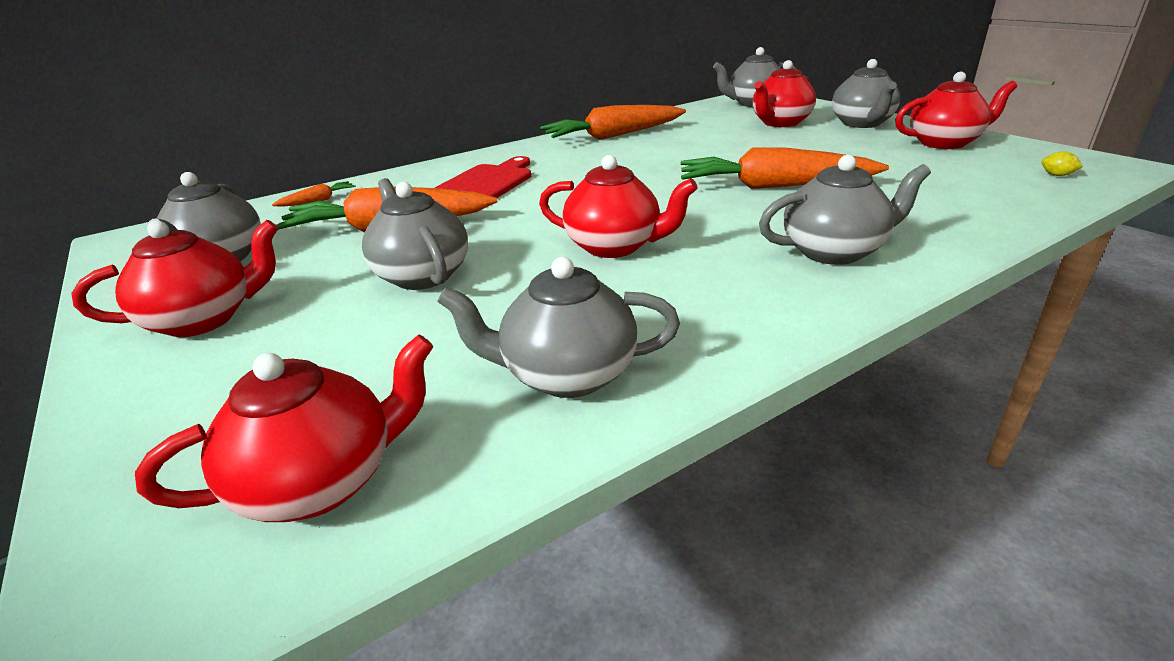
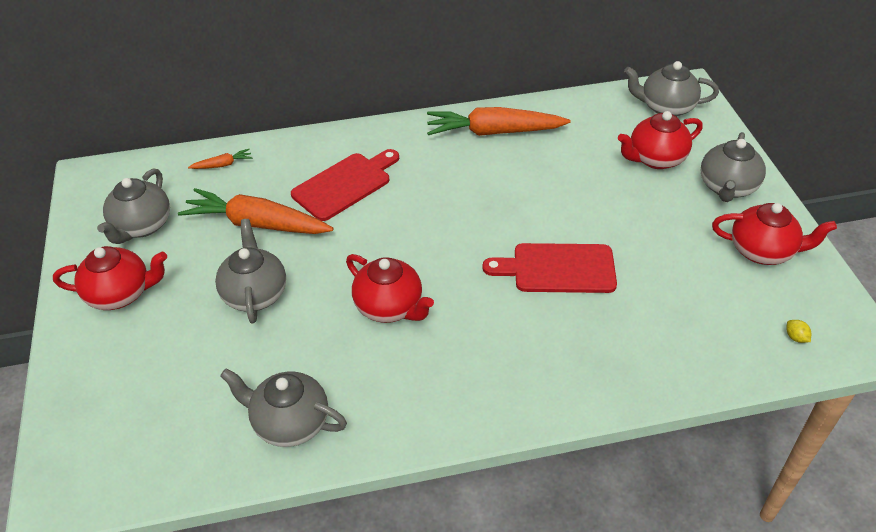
camera: 20 degrees right, 15 degrees up
red teapot [135,335,434,522] -> none
orange carrot [681,147,889,189] -> red cutting board [482,243,617,293]
grey teapot [759,155,931,265] -> none

